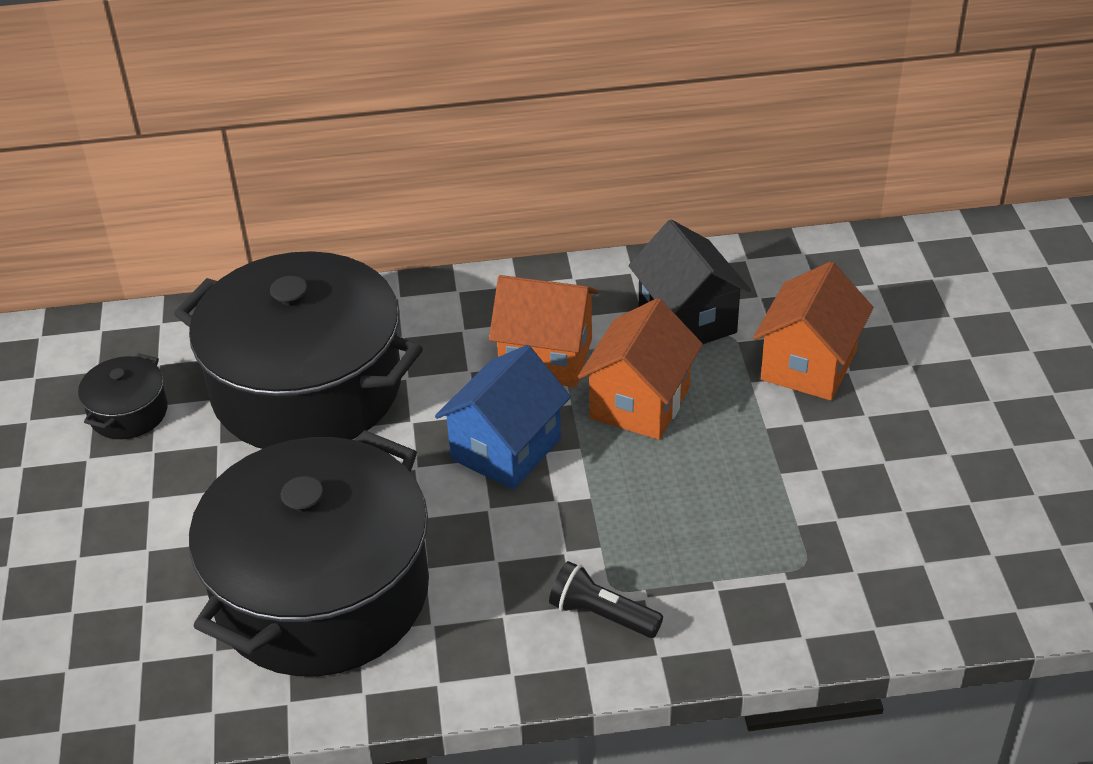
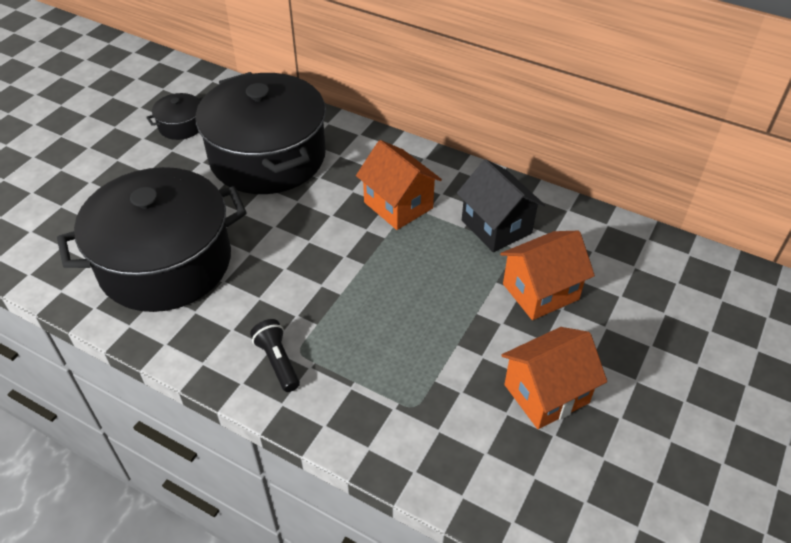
camera: 35 degrees right, 5 degrees up
blue house [435,345,571,490] -> none
orange house [578,298,703,440] -> orange house moved to [501,327,607,429]
black house [629,220,751,344] -> black house turned 45 degrees counterclockwise [457,159,545,252]

